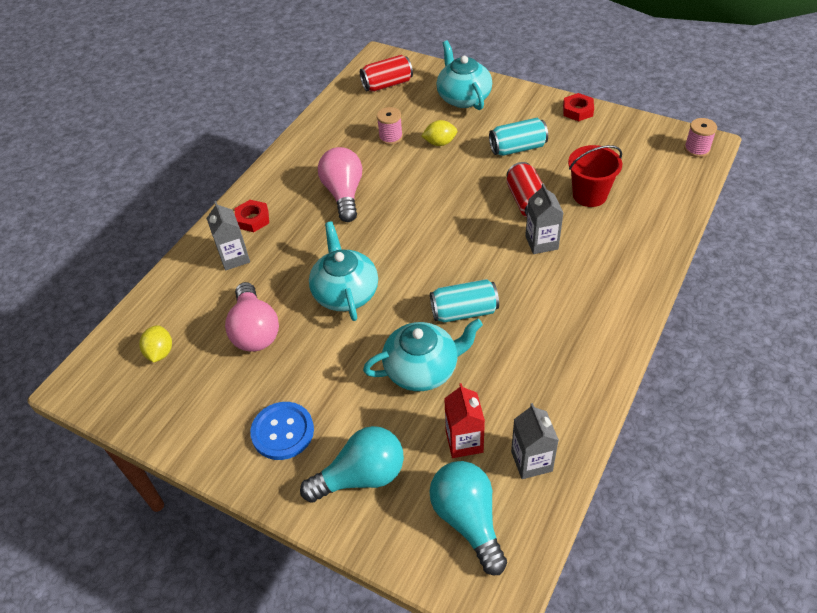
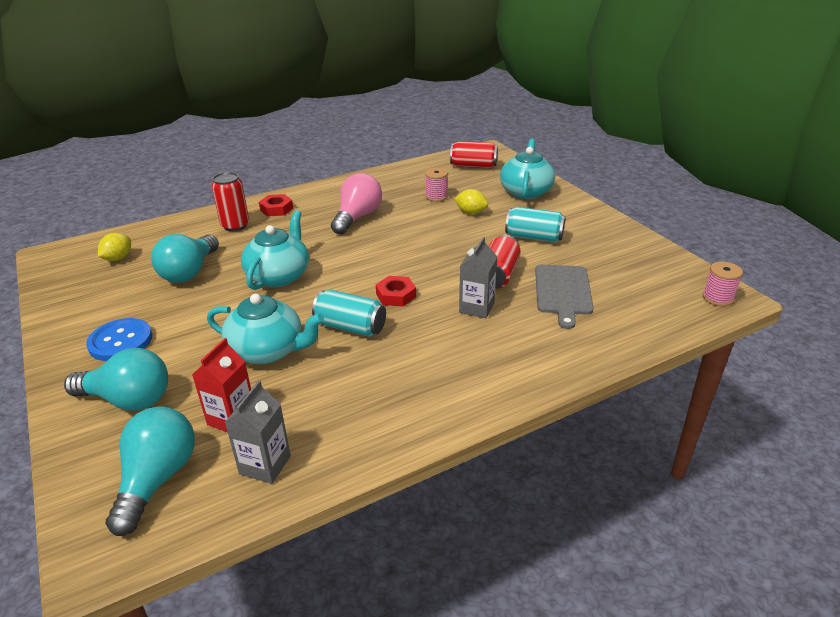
camera: 30 degrees right, 15 degrees down
grey carton [206,201,250,271] -> red can [212,172,249,231]
pink light bulb [225,282,279,352] -> turquoise light bulb [151,234,219,283]
red nut [563,93,594,121] -> red nut moved to [376,276,416,307]
red bucket [568,145,622,207] -> grey cutting board [535,265,594,329]

